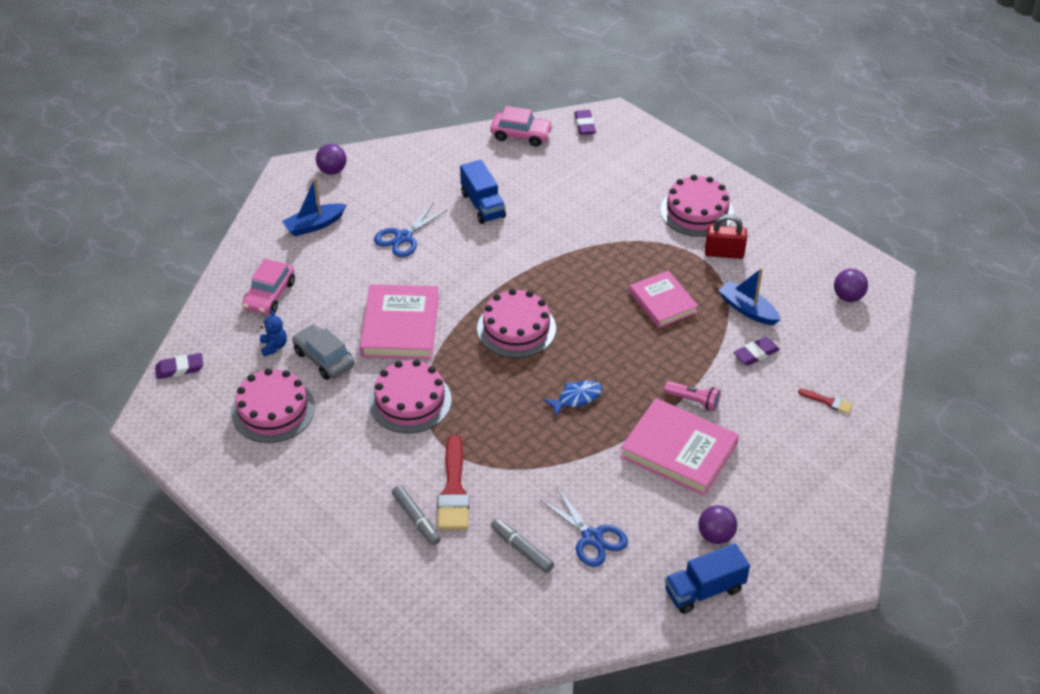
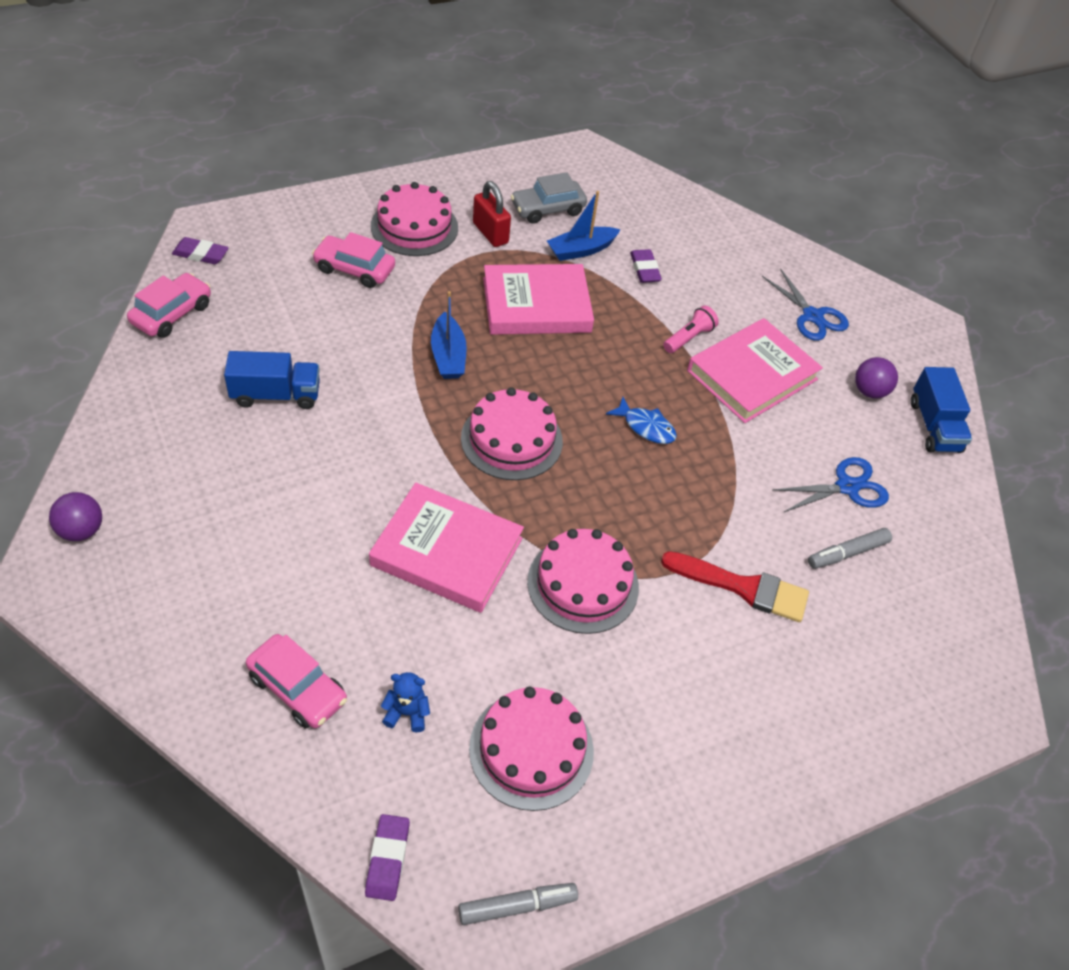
camera: 75 degrees left, 5 degrees up
blue boat [282,177,346,236] -> blue boat moved to [431,291,467,379]
grey car [292,324,355,380] -> grey car moved to [511,172,587,224]
blue scissors [374,202,447,257] -> blue scissors moved to [762,268,849,341]
grey marker [392,485,441,545] -> grey marker moved to [458,883,578,925]
blue fish [543,380,602,416] -> blue fish turned 135 degrees clockwise [606,397,677,444]
pink book [629,271,698,328] -> pink book [483,264,594,335], size x1.51
red padlock [705,214,747,259] -> red padlock turned 60 degrees counterclockwise [473,181,511,247]
red brush [798,388,853,414] -> none
purple ball [834,269,868,302] -> none
none -> pink car [312,232,395,288]

